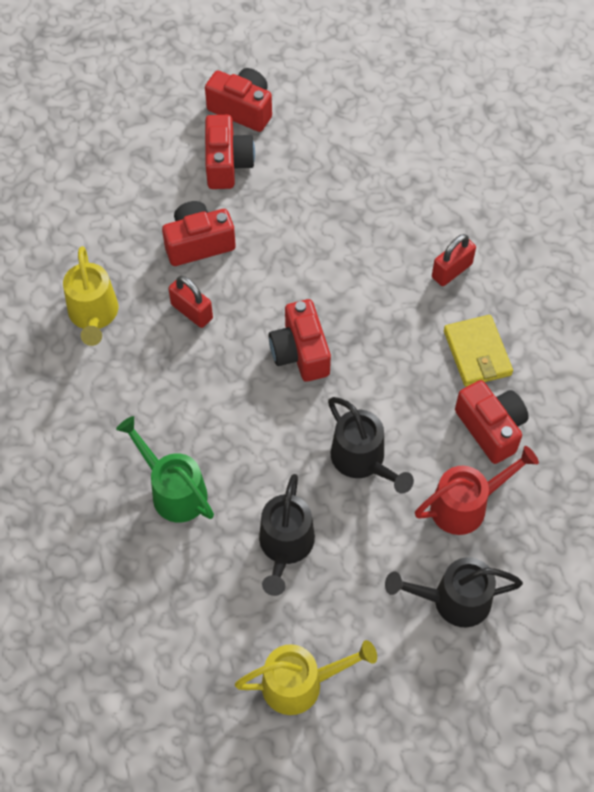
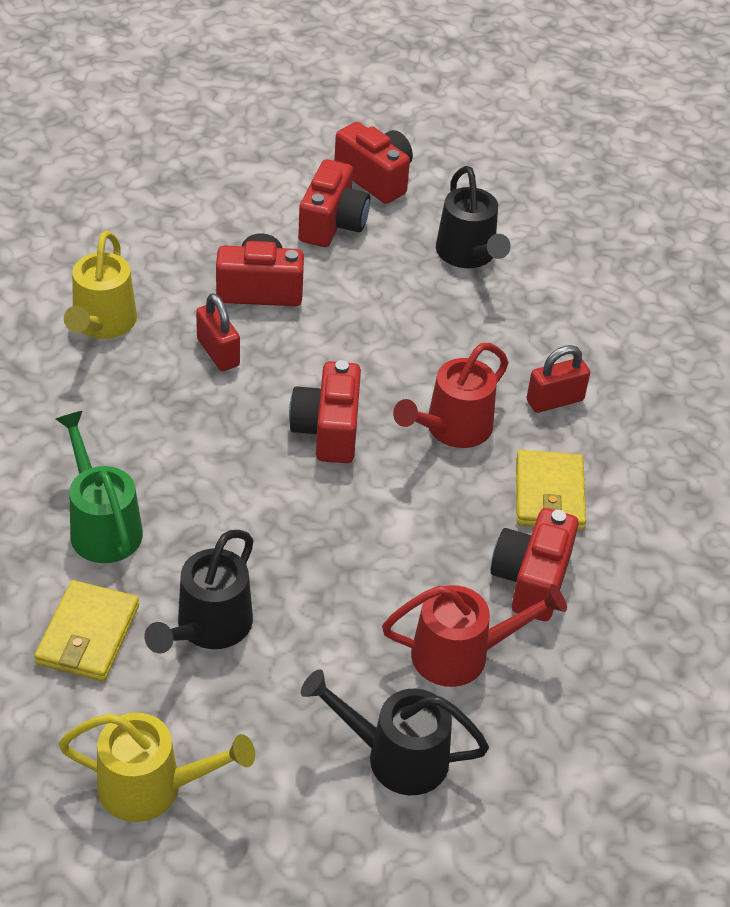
camera: 15 degrees right, 15 degrees down
black watering can [328,397,414,494] -> black watering can moved to [436,166,511,268]
red camera [455,380,529,464] -> red camera turned 150 degrees counterclockwise [490,508,579,621]
none -> yellow wallet [34,580,139,681]
none -> red watering can [393,343,508,448]

